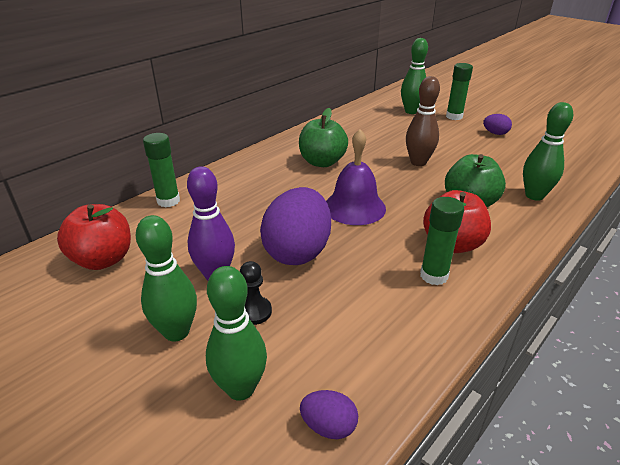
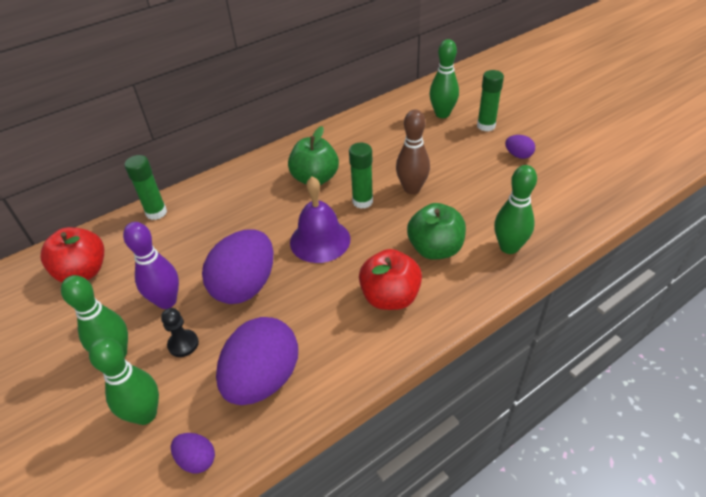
camera: 15 degrees right, 10 degrees up
green glue stick [420,197,464,285] -> green glue stick moved to [349,143,373,208]
none -> purple egg [216,317,298,405]

